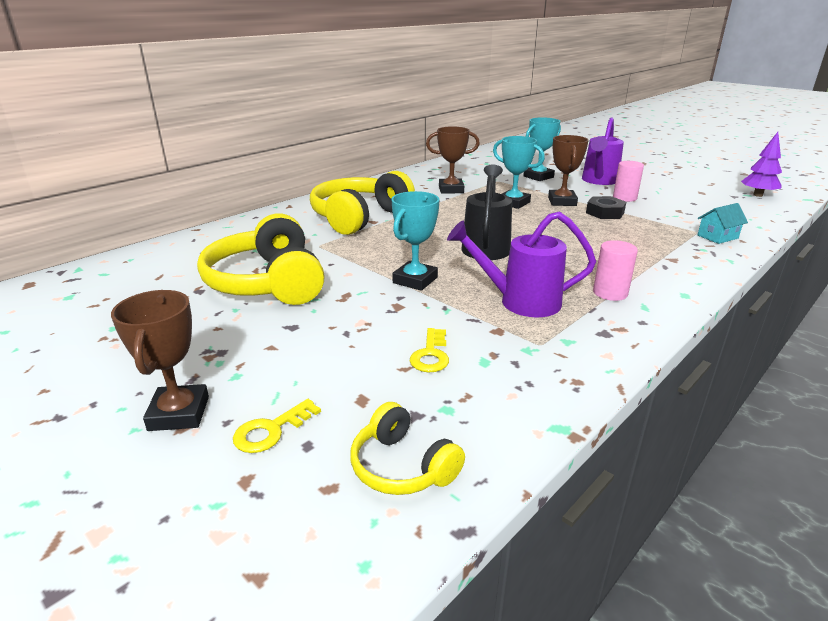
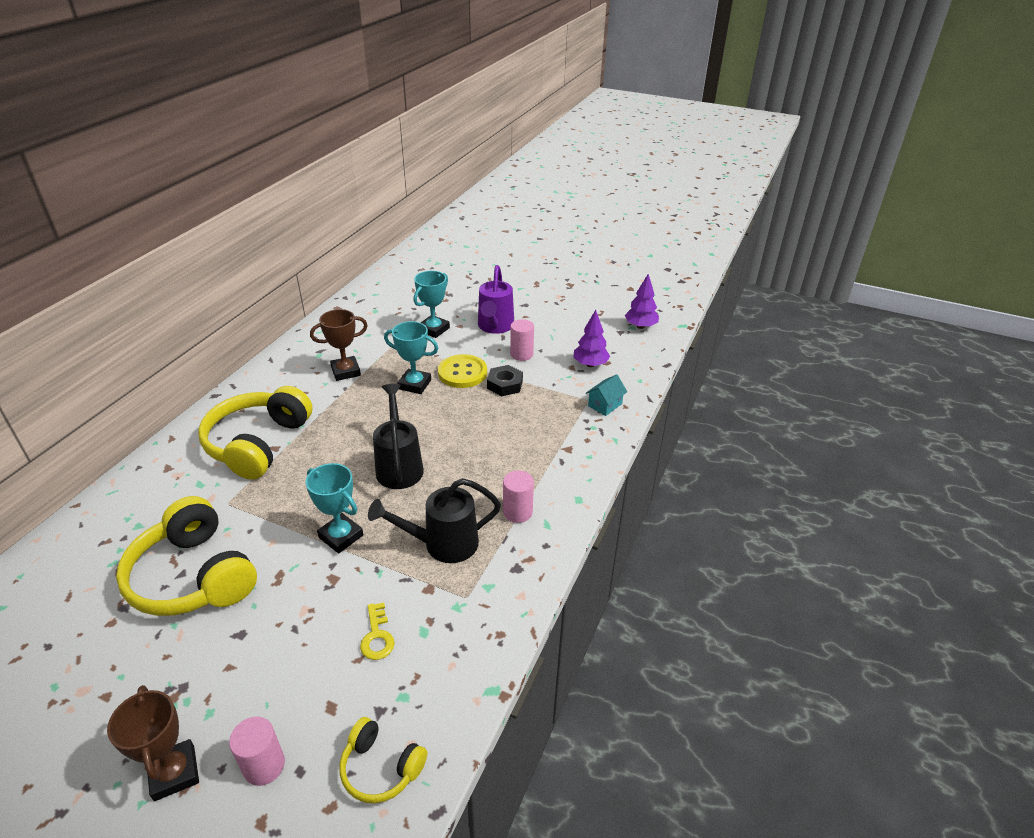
camera: 20 degrees left, 10 degrees up
yellow key [233,399,321,453] -> pink cylinder [229,717,285,786]
turquoise trophy [391,191,440,291] -> turquoise trophy turned 60 degrees counterclockwise [306,463,363,553]
purple watering can [447,211,596,317] -> black watering can [368,478,501,563]
brown trophy [548,135,589,206] -> yellow button [438,354,487,388]
none -> purple tree [573,310,610,367]

